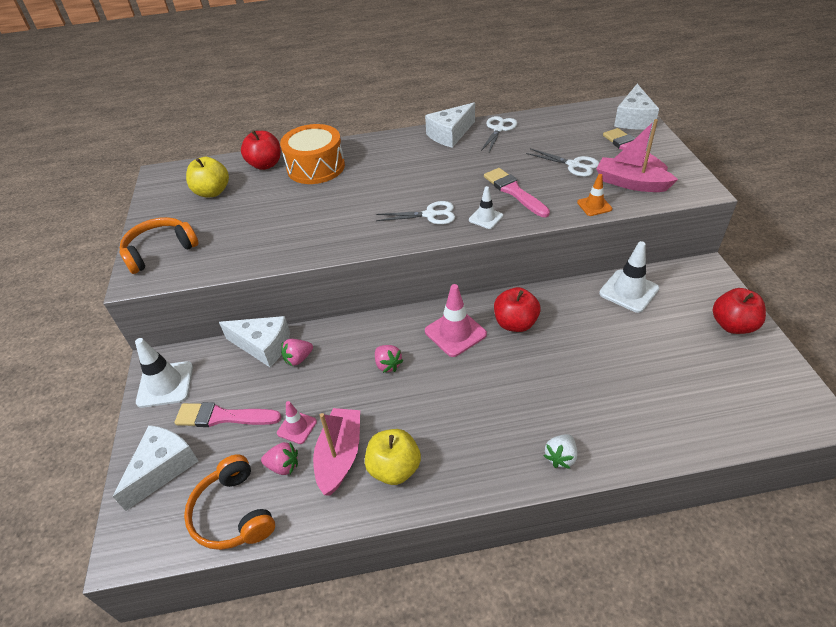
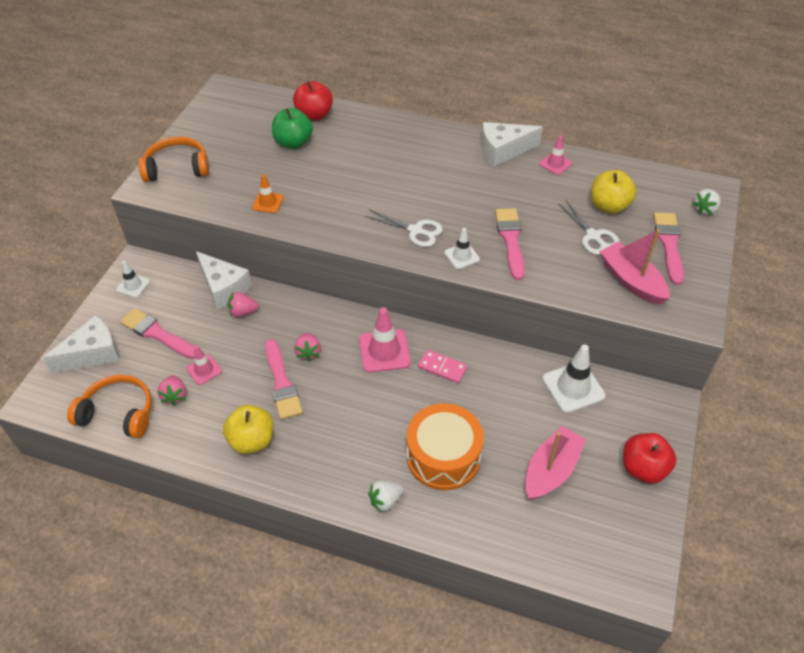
camera: 25 degrees right, 5 degrees up
white traffic cone [135,338,193,408] -> white traffic cone [116,261,150,298], size x0.58
orange headphones [184,454,275,550] -> orange headphones turned 105 degrees clockwise [67,375,152,438]
yellow apple [186,157,229,197] -> yellow apple moved to [591,170,637,214]
pink strawberry [261,442,298,475] -> pink strawberry turned 45 degrees clockwise [157,375,186,406]
orange drum [280,124,345,184] -> orange drum moved to [407,403,484,490]
pink boat [313,408,360,496] -> pink boat moved to [525,426,586,500]
white scissors [481,116,517,152] -> pink traffic cone [539,135,572,175]
red apple [494,287,540,332] -> pink domino [418,350,468,383]
orange traffic cone [577,174,612,216] -> orange traffic cone moved to [252,174,284,213]
white cheese [614,84,659,130] -> white strawberry [692,189,721,215]
none -> pink brush [265,339,303,419]
none -> green apple [272,108,313,149]

